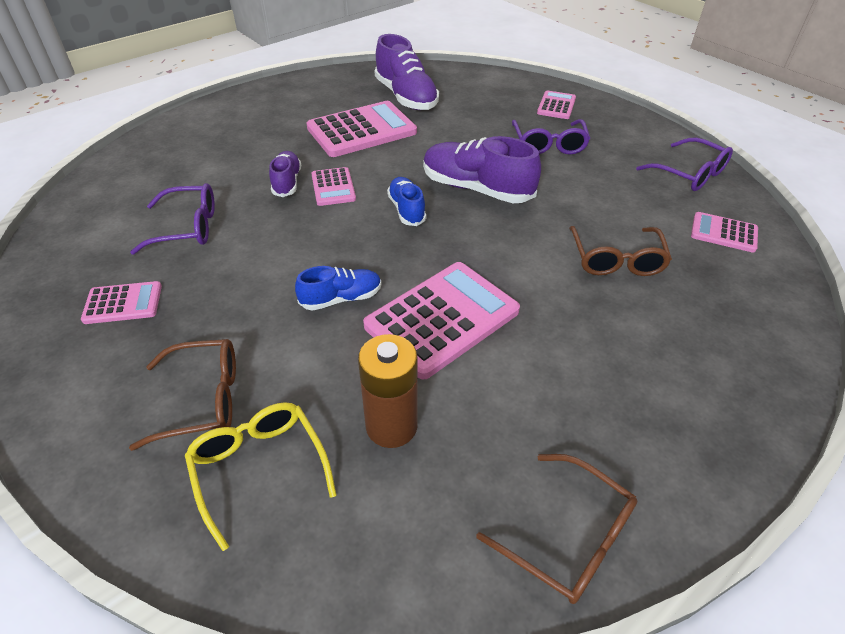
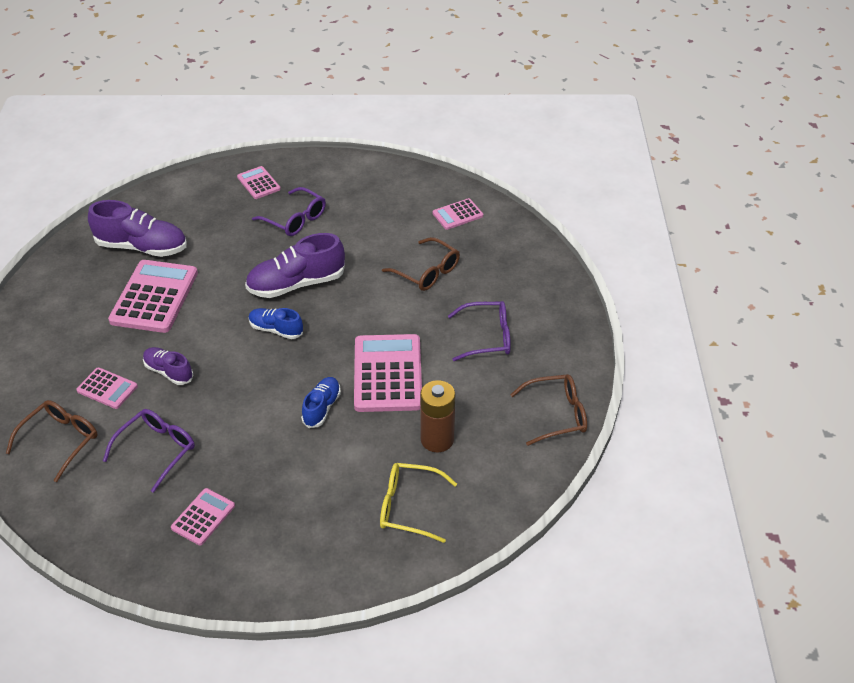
camera: 50 degrees left, 0 degrees up
brown glasses [129,339,236,451] -> brown glasses moved to [6,400,98,482]
pink calculator [311,167,356,206] -> pink calculator moved to [76,367,138,409]
purple glasses [636,138,733,191] -> purple glasses moved to [448,301,511,361]

